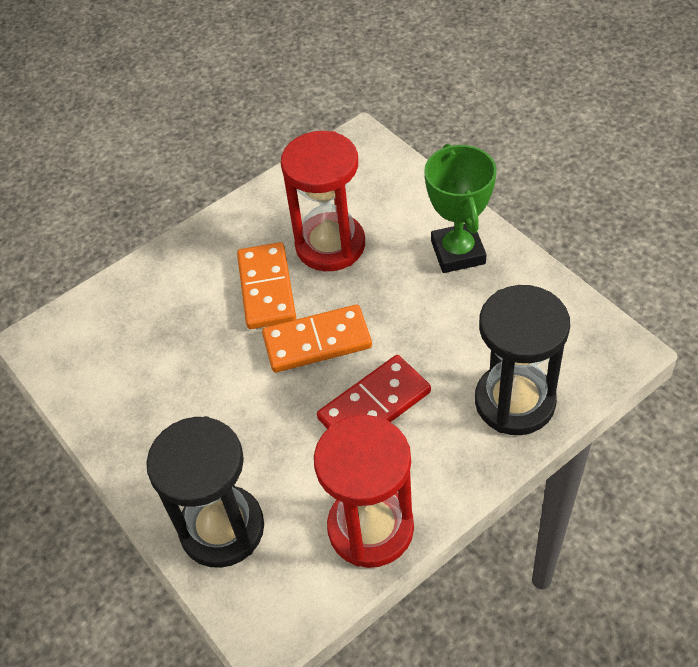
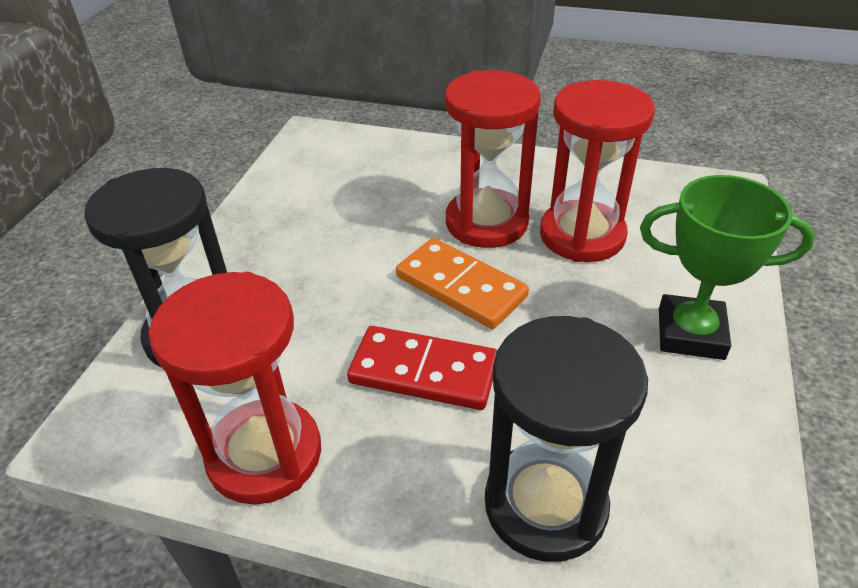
camera: 50 degrees right, 10 degrees down
orange domino [237,242,296,329] -> red hourglass [445,70,541,248]
green trophy [424,144,497,273] -> green trophy turned 60 degrees clockwise [640,175,815,360]

